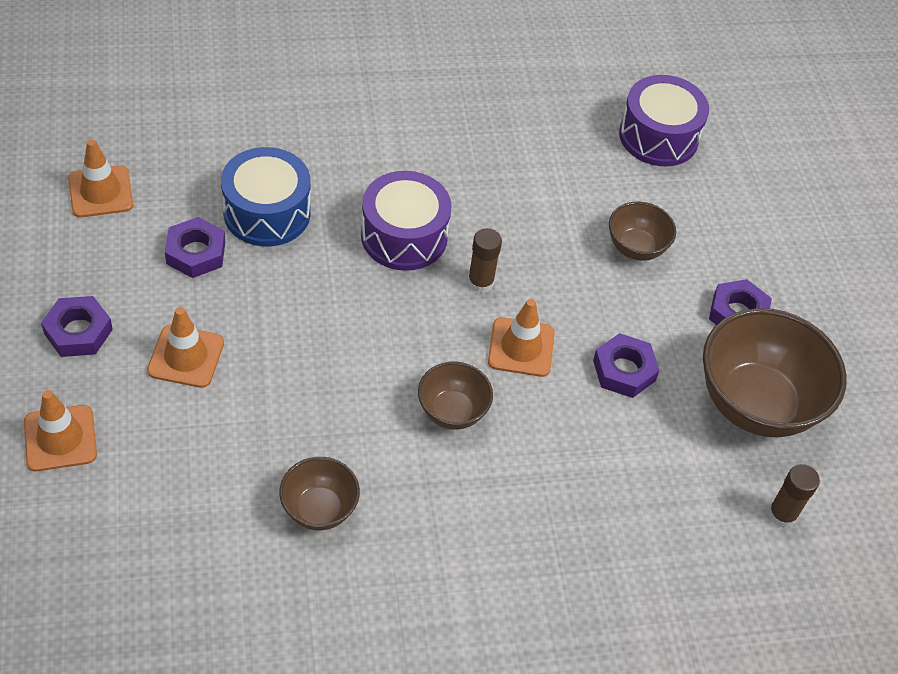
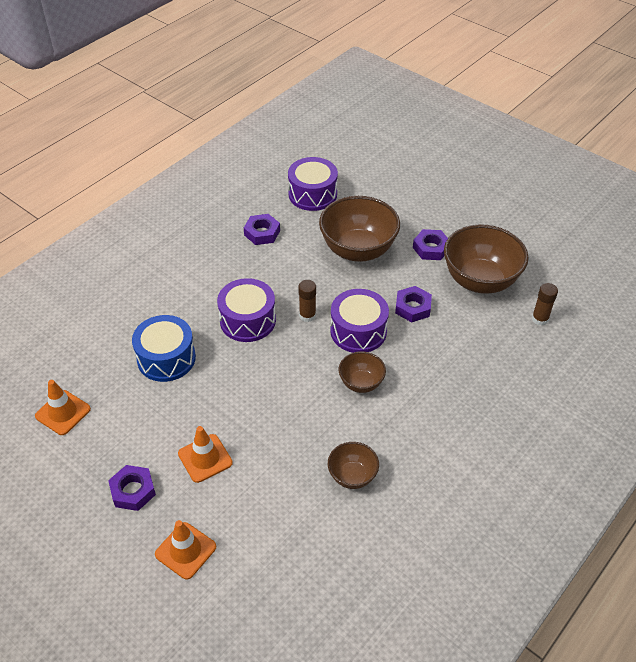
camera: 35 degrees left, 5 degrees down
purple nut [165,217,225,278] -> purple nut moved to [244,214,280,245]
orange traffic cone [488,299,555,377] -> purple drum [330,289,389,353]
brown bowl [609,201,676,261] -> brown bowl [319,196,400,262], size x1.93

